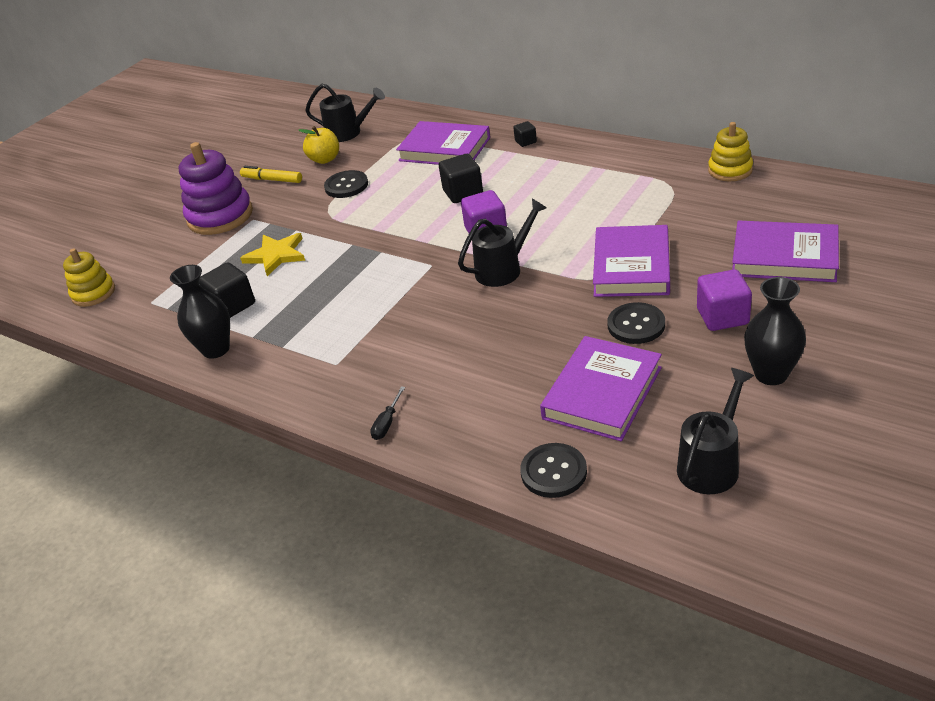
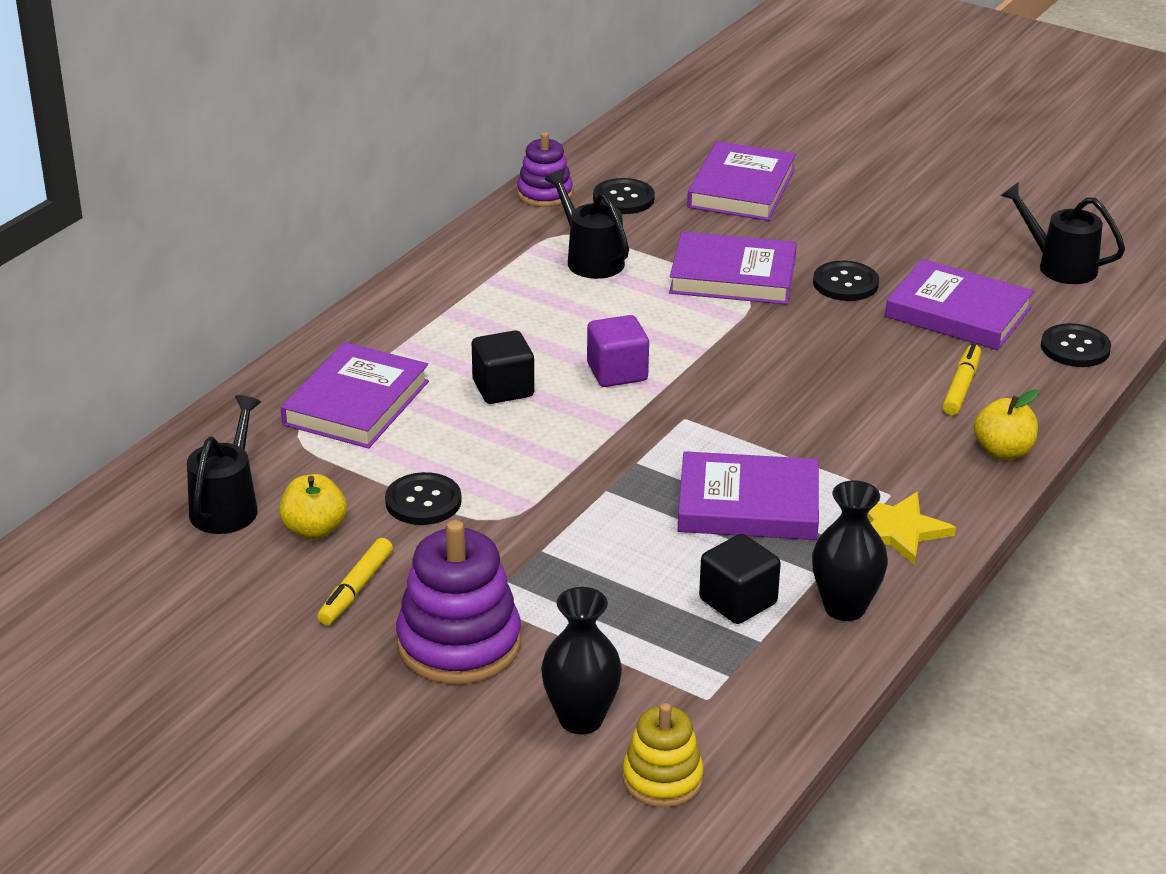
camera: 95 degrees left, 5 degrees down
yellow star [240,233,305,276] -> yellow star moved to [867,492,956,565]
black screwdriver [370,386,405,440] -> yellow apple [974,390,1039,460]
black watering can [458,199,547,287] -> black watering can moved to [545,169,629,279]
black cube [513,121,537,147] -> none
purple cube [697,269,752,331] -> none
yellow stacking toy [708,122,753,181] -> purple stacking toy [517,132,573,207]
black vase [744,277,806,385] -> black vase moved to [541,587,622,735]
none -> black button [593,178,655,214]
none -> purple book [677,451,819,540]
none -> yellow marker [942,344,981,415]

